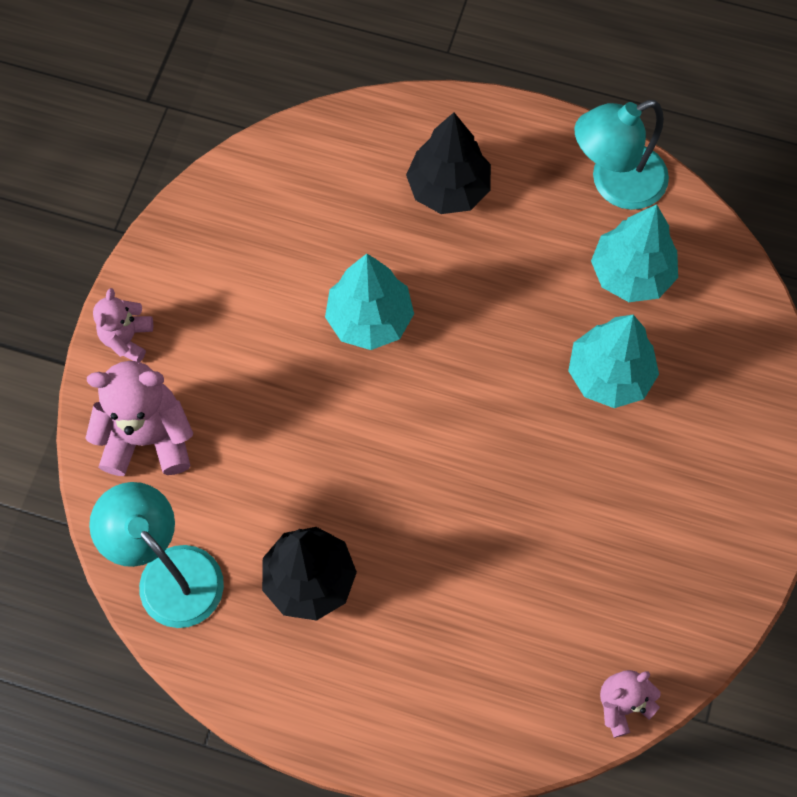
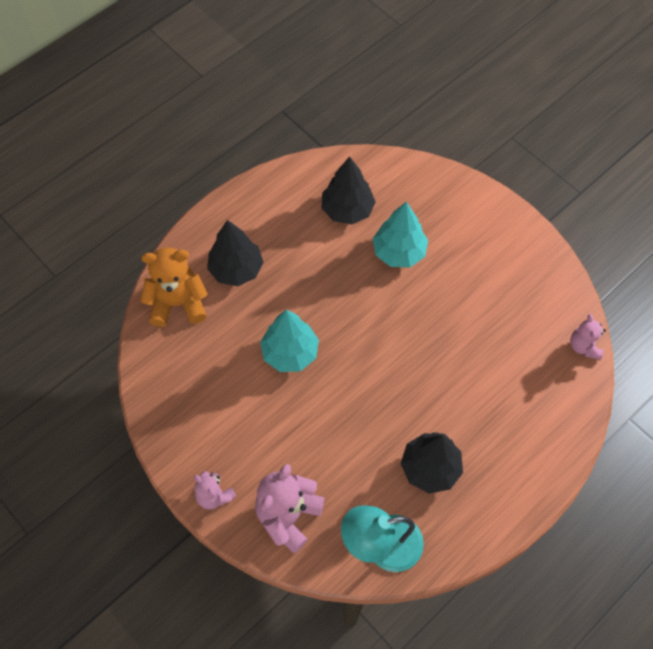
camera: 60 degrees left, 5 degrees down
turquoise lamp [575,100,669,210] -> none
turquoise tree [591,204,678,302] -> black tree [322,156,375,225]
none -> orange teddy bear [141,247,208,327]

